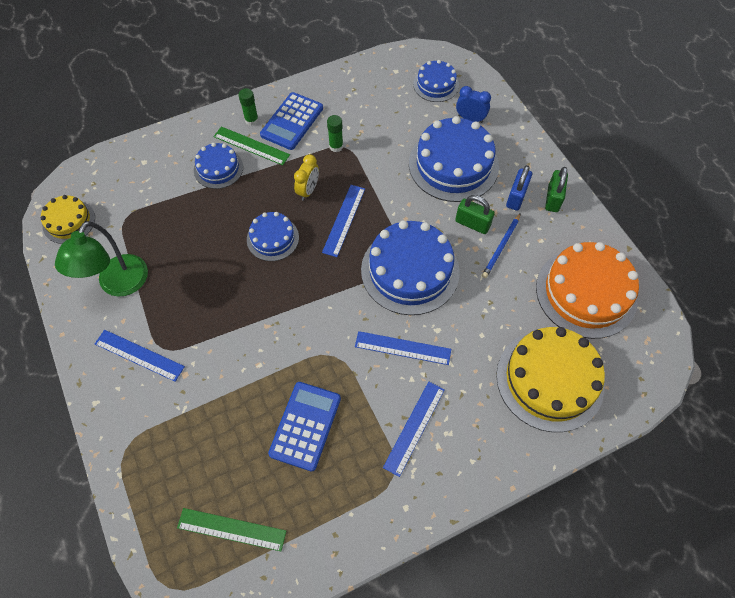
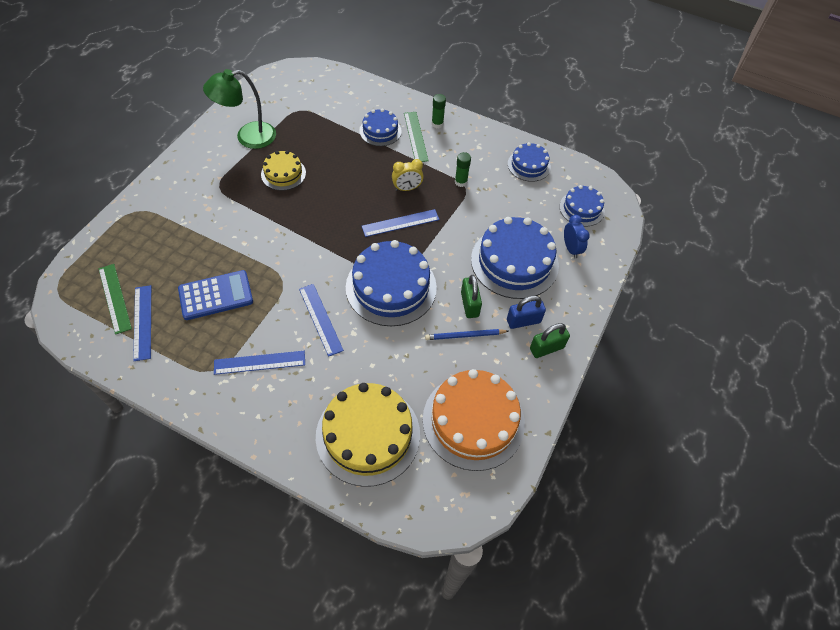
camera: 50 degrees right, 5 degrees down
yellow cake [41,195,95,244] -> yellow cake moved to [261,151,306,191]
blue ruler [95,330,185,382] -> blue ruler moved to [133,285,151,361]
blue cake [247,212,299,261] -> blue cake moved to [508,142,551,182]
blue calculator [260,92,323,150] -> none

